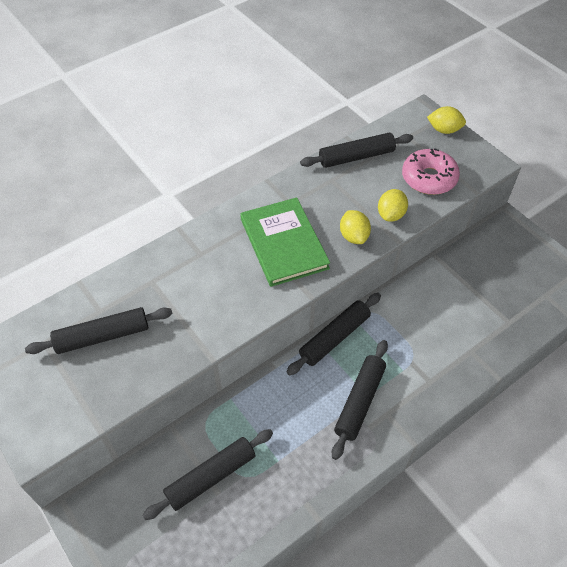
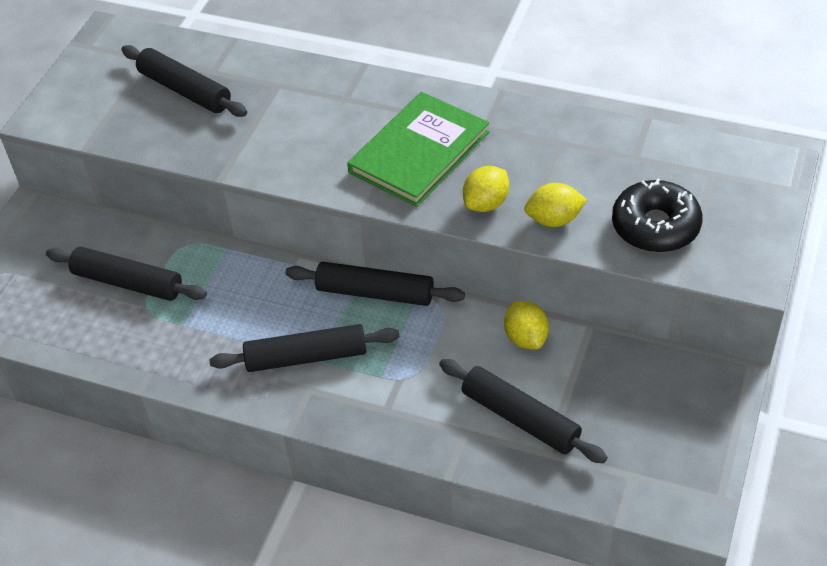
camera: 60 degrees right, 5 degrees down
black rolling pin [300,133,413,168] -> black rolling pin moved to [439,359,607,463]
pink donut [402,148,460,195] -> black donut [612,178,703,253]
yellow lemon [427,106,466,134] -> yellow lemon moved to [504,301,549,349]

